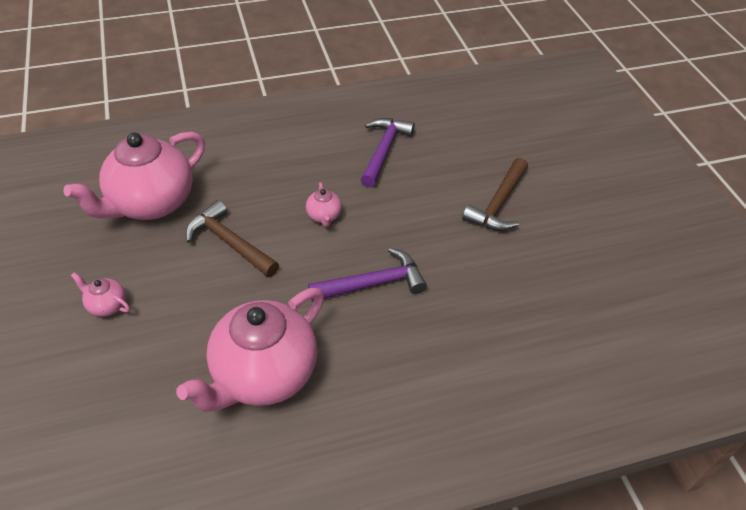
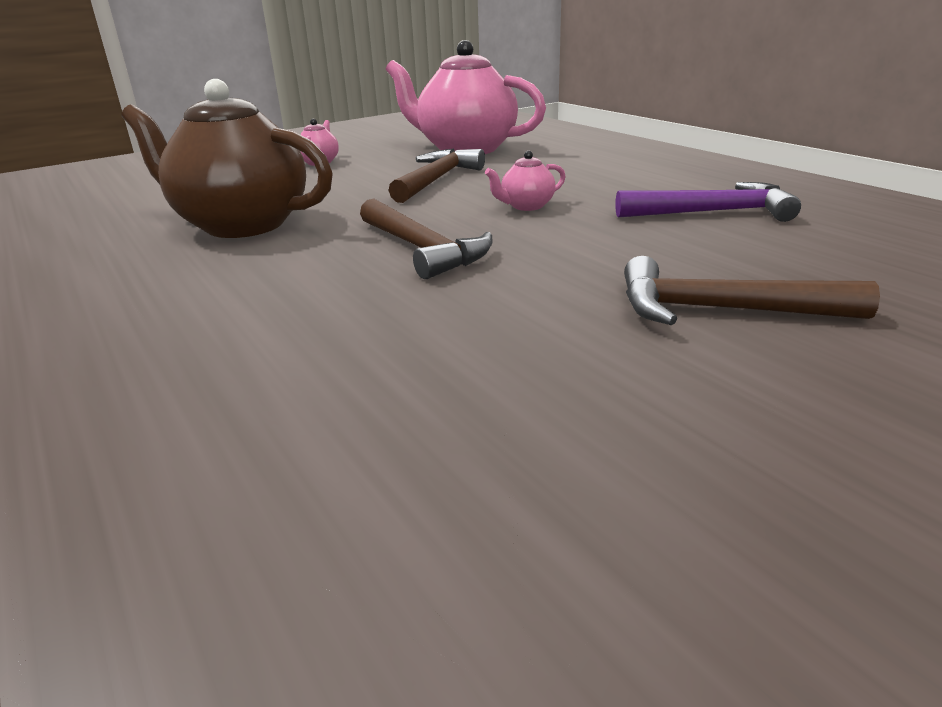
camera: 75 degrees right, 20 degrees down
pink teapot [176,288,324,412] -> brown teapot [122,79,333,238]
purple hammer [308,248,427,302] -> brown hammer [360,198,493,279]

